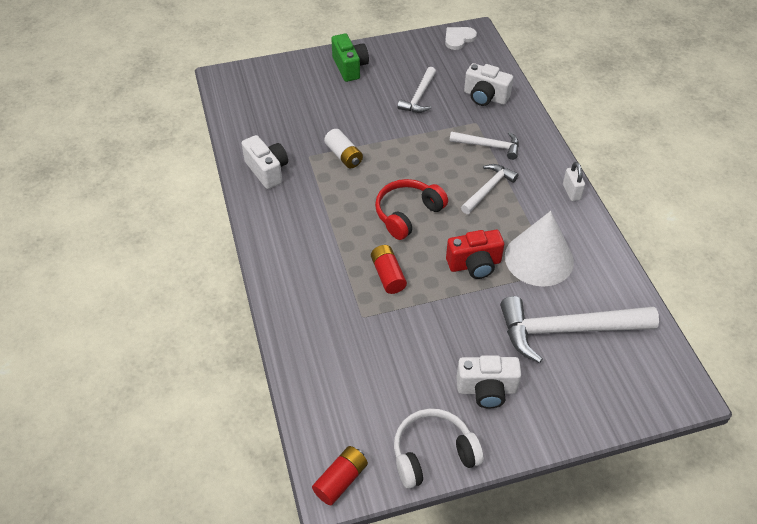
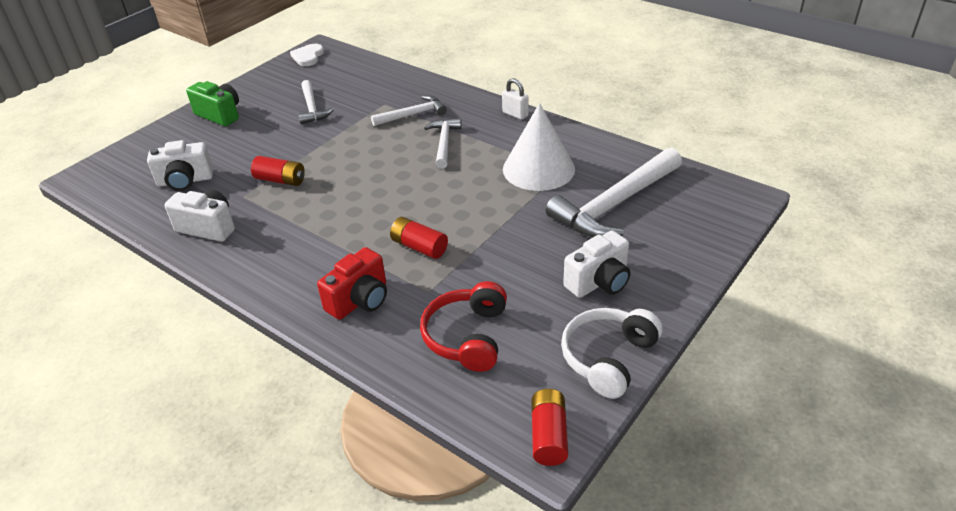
camera: 35 degrees left, 10 degrees down
white battery [324,129,363,168] -> red battery [251,156,305,186]
red headphones [375,179,448,240] -> red headphones moved to [420,281,507,372]
red camera [446,230,504,279] -> red camera moved to [317,247,387,320]
white camera [464,63,513,106] -> white camera moved to [147,140,213,191]

